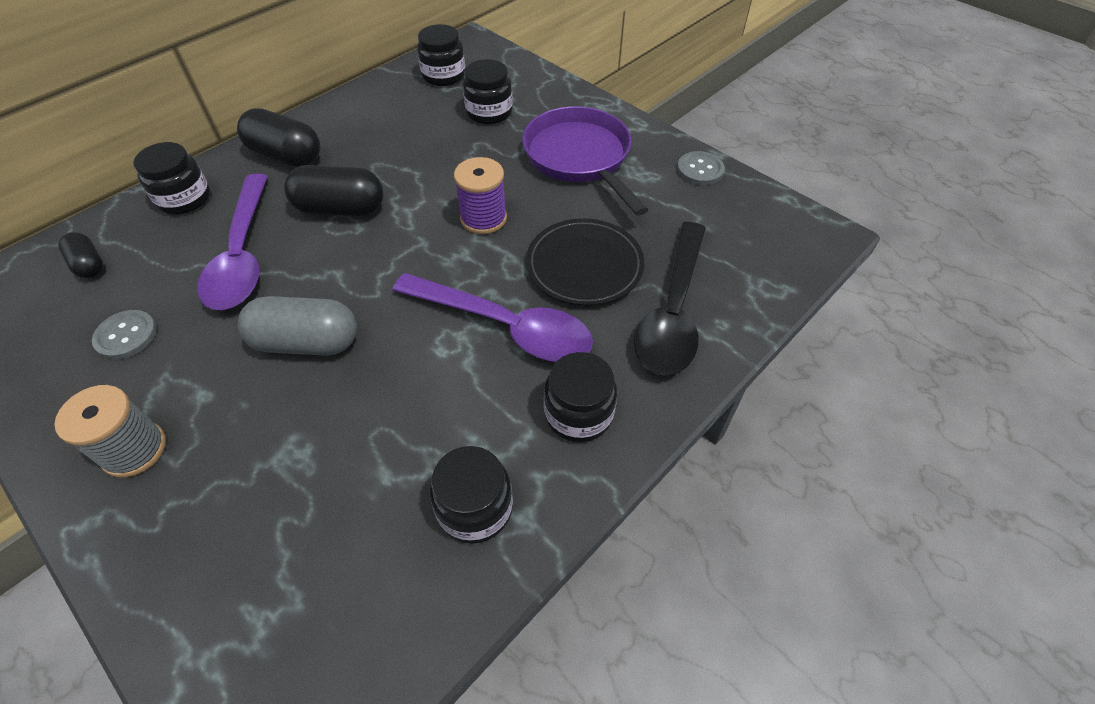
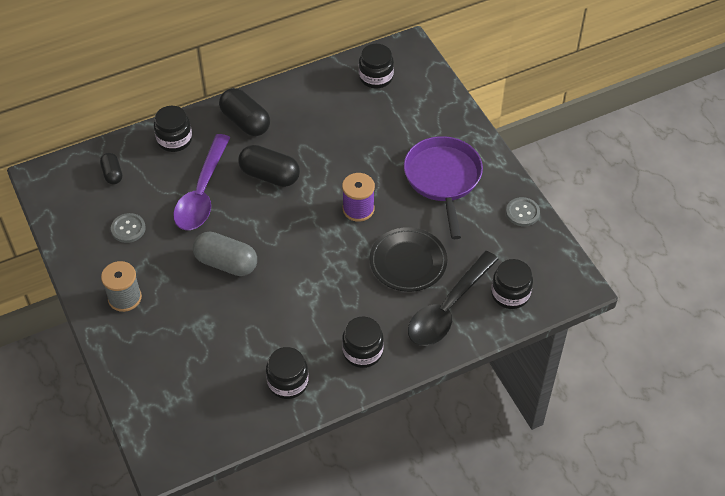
camera: 20 degrees right, 0 degrees up
purple spoon [392,273,593,362] -> none
black jar [463,59,513,124] -> black jar moved to [491,259,533,309]

